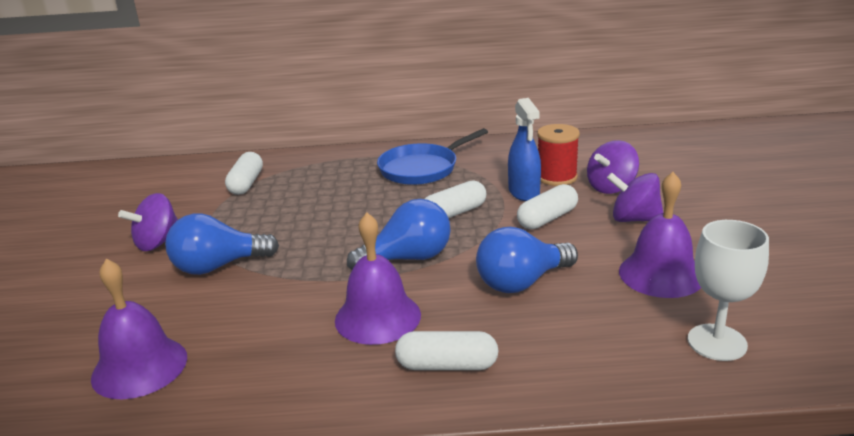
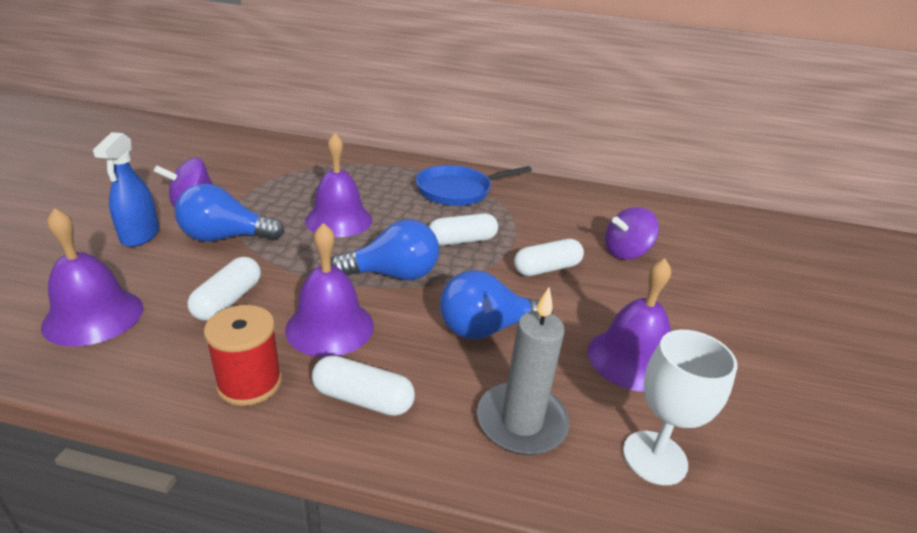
camera: 10 degrees right, 5 degrees up
white capsule [225,152,263,195] -> white capsule moved to [187,257,261,321]
blue spray bottle [508,98,541,201] -> blue spray bottle moved to [93,132,159,247]
red spool [537,124,580,186] -> red spool moved to [204,305,282,406]
purple spinning top [607,173,663,222] -> none
none -> purple bell [305,133,372,237]
none -> grey candle [477,287,569,455]

